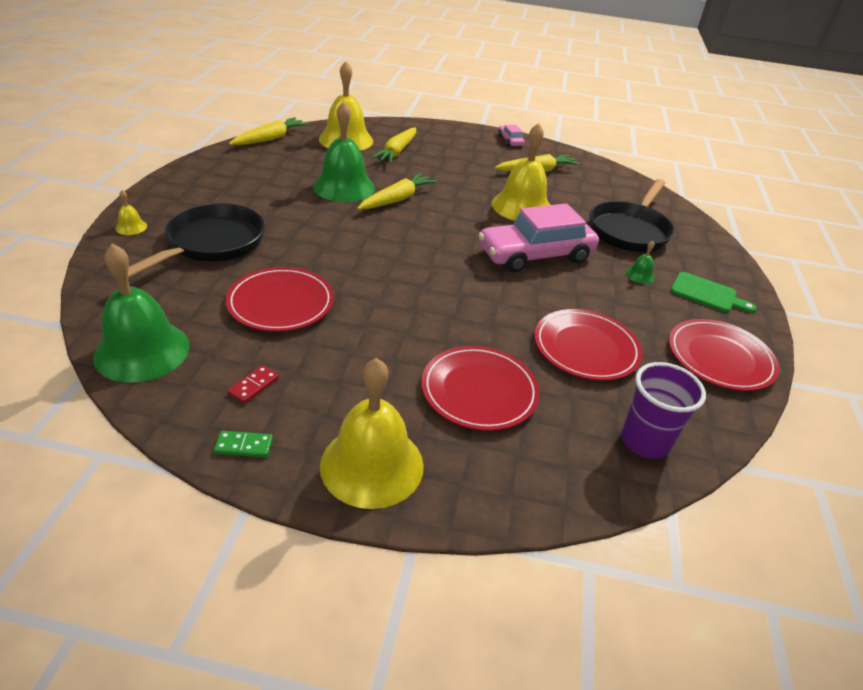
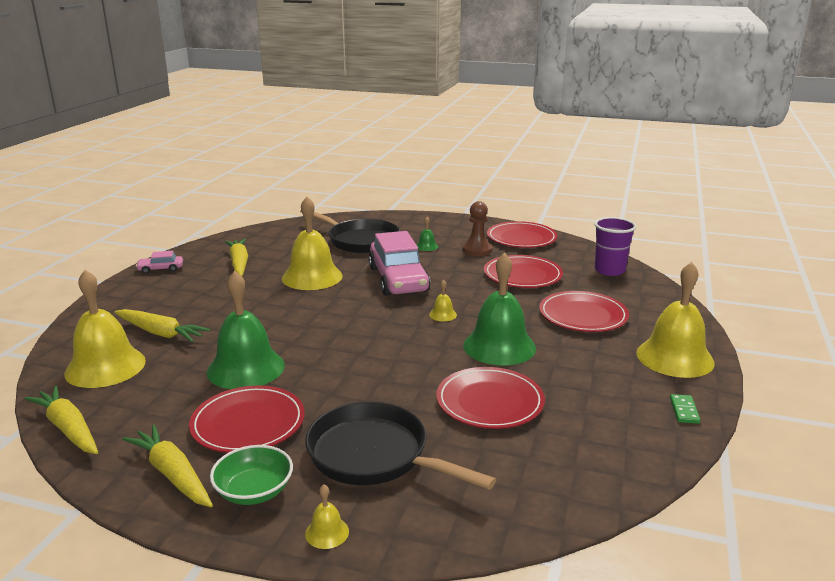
camera: 80 degrees left, 15 degrees down
green bell [93,243,190,383] -> green bell moved to [463,253,536,366]
red domino [227,365,279,404] -> none
yellow carrot [357,173,437,210] -> yellow carrot moved to [122,424,213,507]
green cutting board [671,272,757,313] -> none
none -> red plate [189,386,305,453]
none -> green bowl [210,445,293,505]
none -> yellow bell [429,280,457,321]
none -> brown pawn [462,201,492,256]

